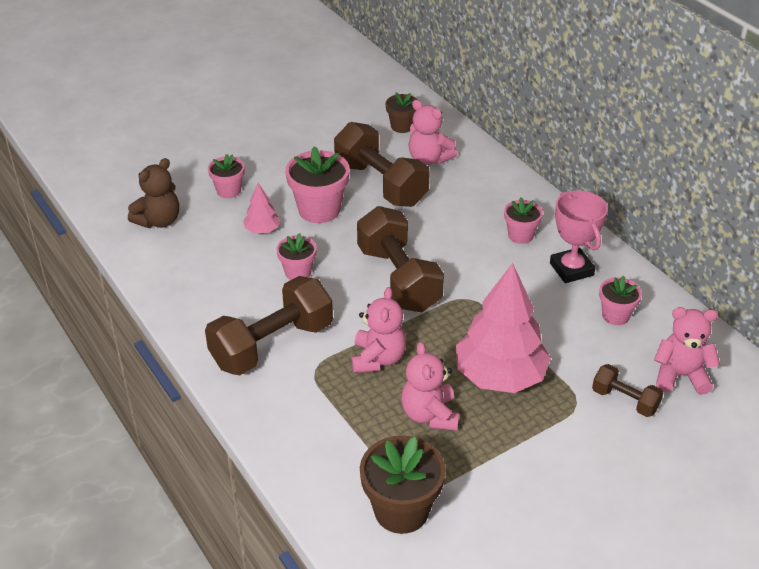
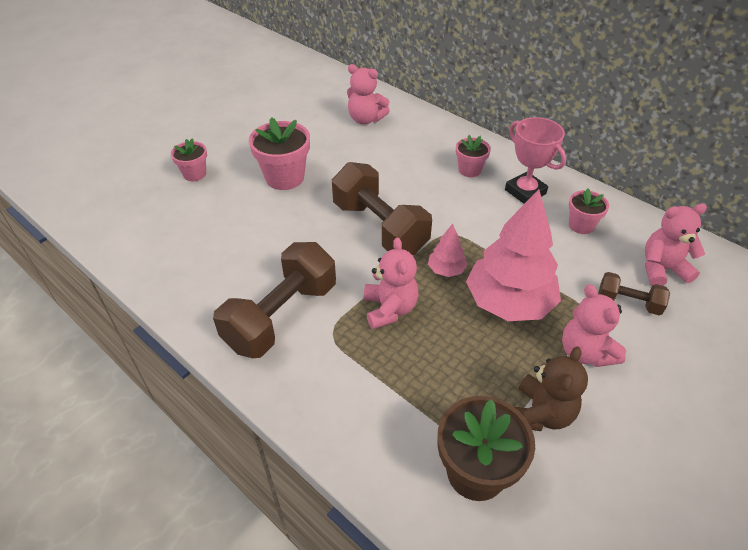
camera: 15 degrees left, 5 degrees up
brown teddy bear [128,158,179,228] -> brown teddy bear moved to [513,346,588,431]
pink tree [243,183,280,233] -> pink tree moved to [428,224,468,277]
pink flower pot [277,233,317,280] -> none
brown dumbbell [334,122,430,207] -> none
brown flower pot [385,92,418,133] -> none
pink teddy bear [401,342,459,431] -> pink teddy bear moved to [562,284,626,367]

